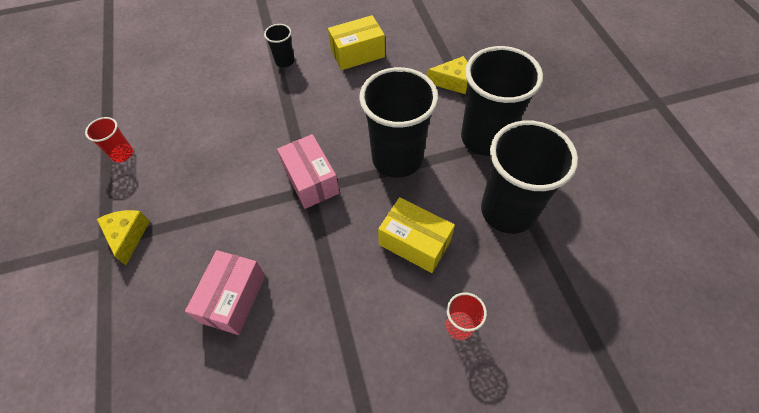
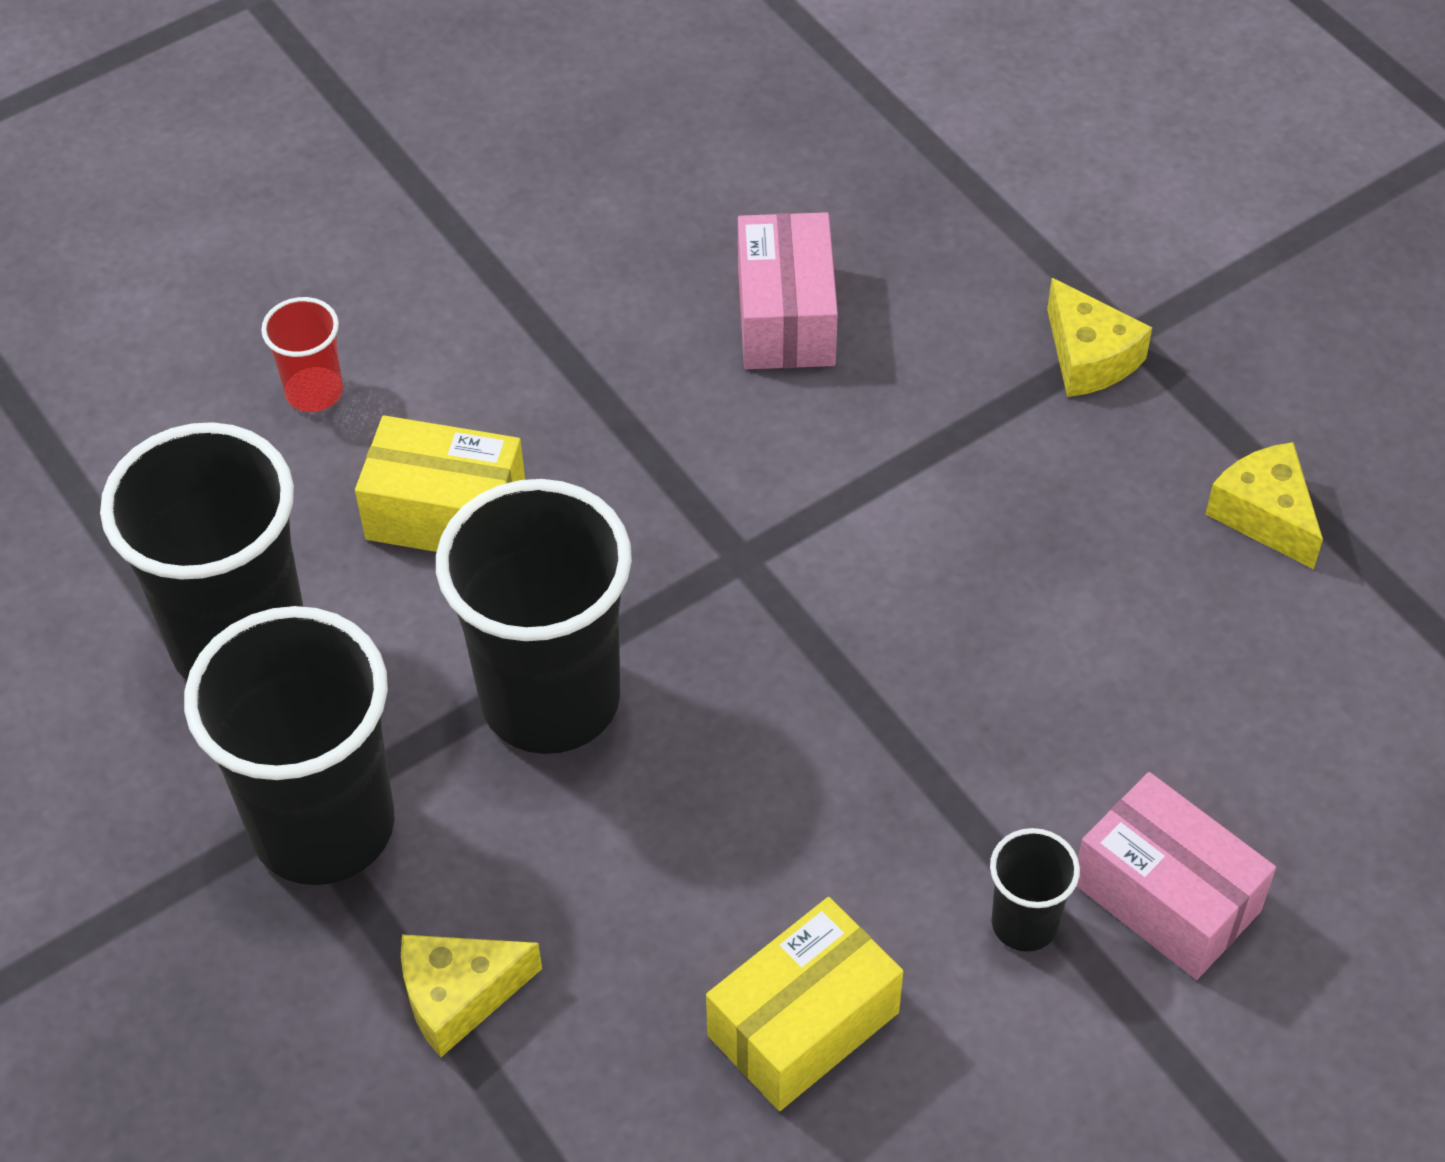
camera: 160 degrees right, 5 degrees down
red cup [85,117,133,162] -> yellow cheese [1205,442,1323,569]
pink box [277,134,339,209] -> pink box moved to [1076,772,1276,980]

